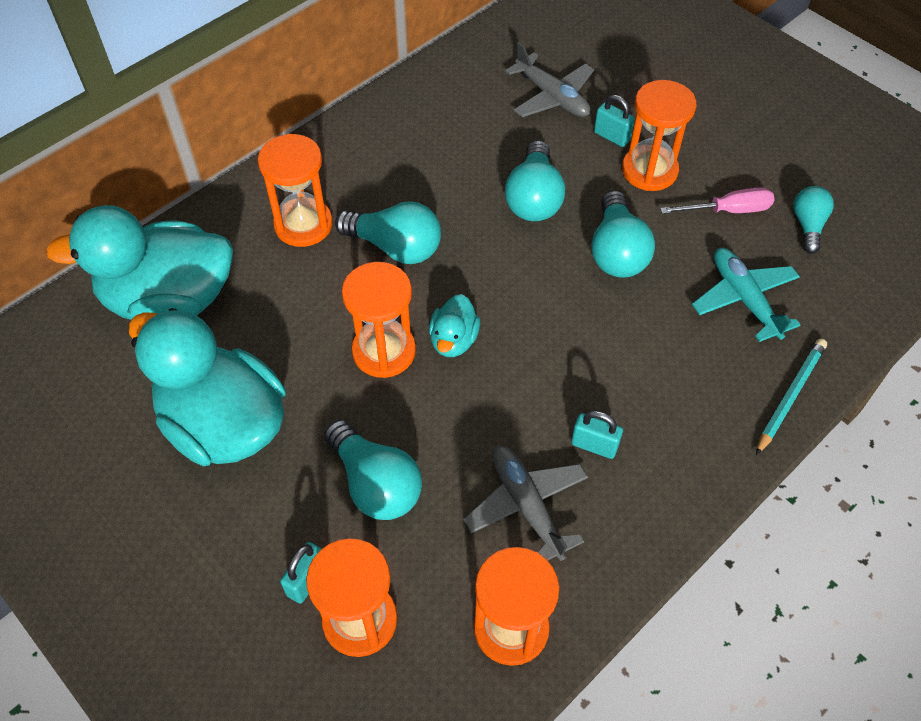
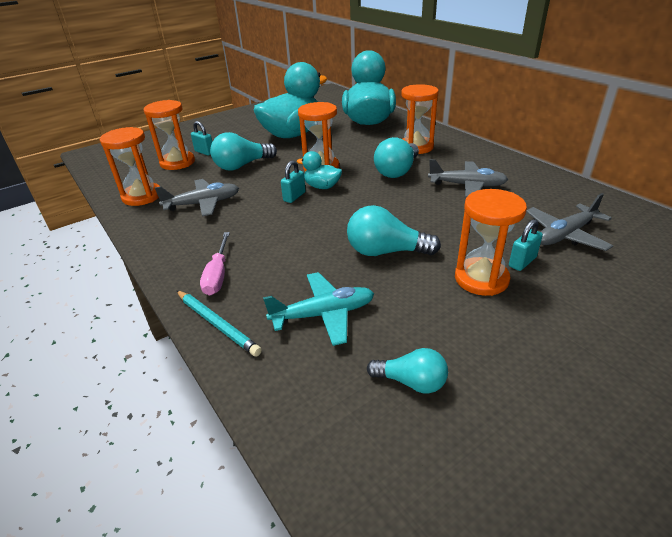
camera: 100 degrees right, 20 degrees down
turquoise light bulb [505,140,565,221] -> none
turquoise padlock [571,411,623,459] -> turquoise padlock moved to [281,160,306,203]
pink screwdriver [660,187,774,214] -> pink screwdriver moved to [200,232,230,295]
none -> grey plane [428,159,508,197]

